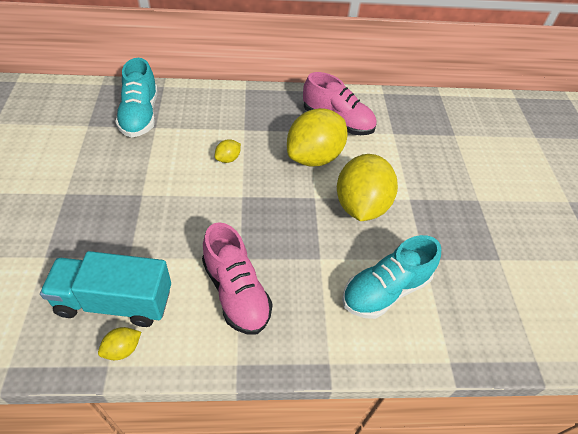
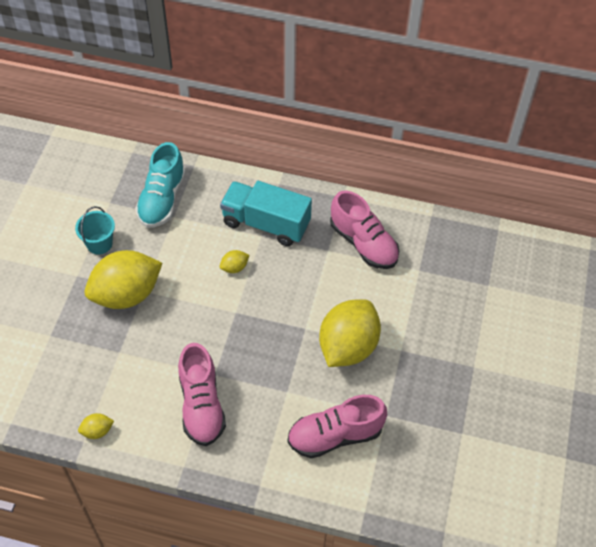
camera: 20 degrees right, 5 degrees up
turquoise truck [40,251,171,327] -> turquoise truck moved to [220,181,312,246]
yellow lemon [287,108,348,167] -> yellow lemon moved to [85,250,162,309]
turquoise shoe [342,235,441,319] -> pink shoe [288,395,387,458]
none -> turquoise bucket [75,206,115,255]

